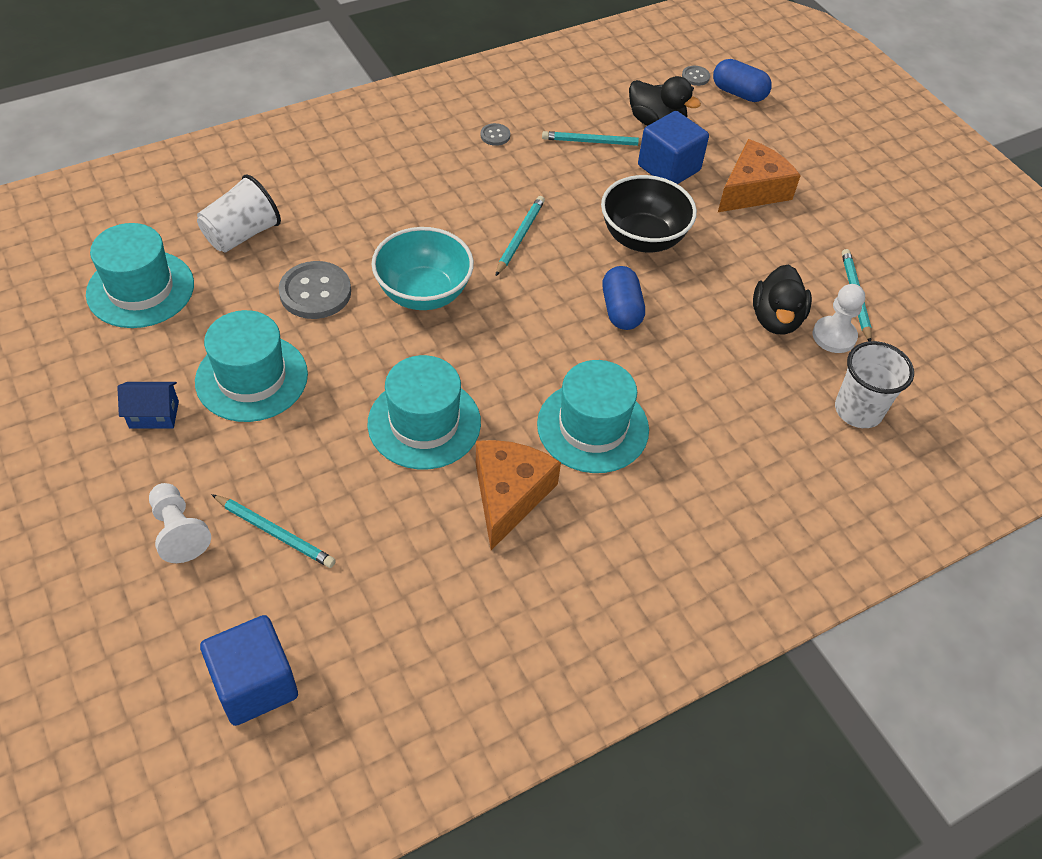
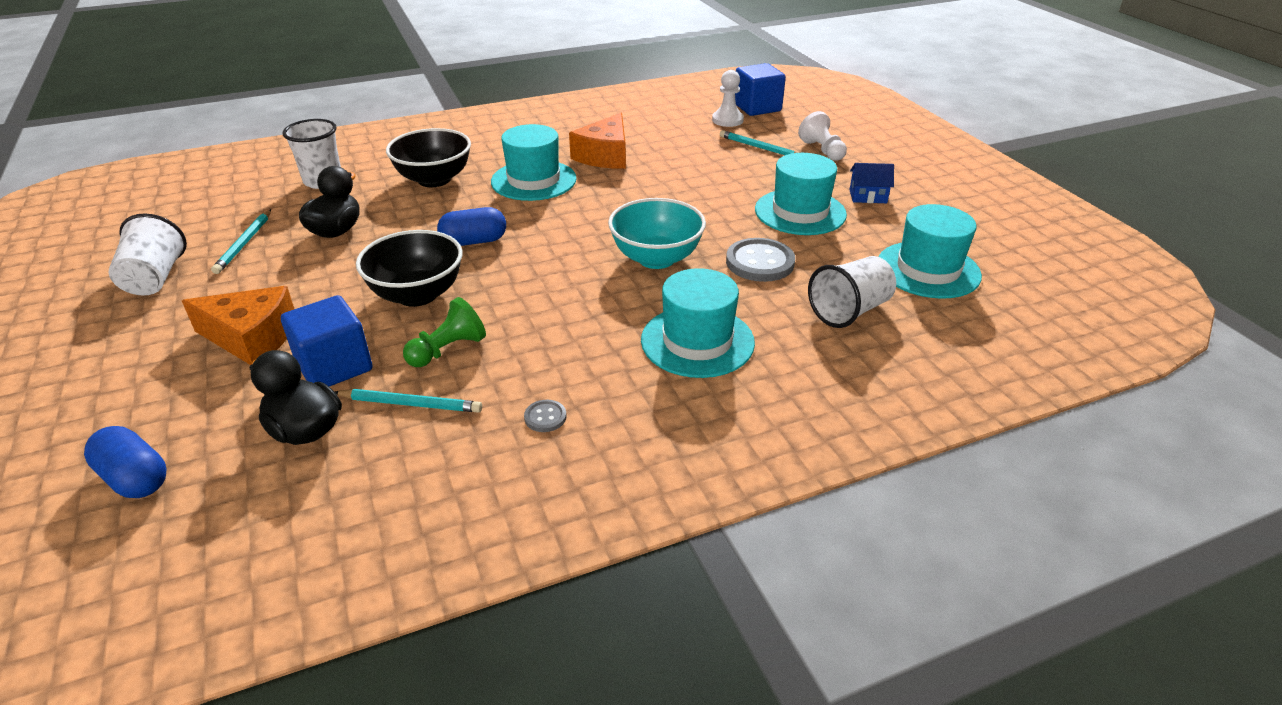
camera: 170 degrees left, 15 degrees down
turquoise hat [367,355,481,469] -> turquoise hat moved to [641,268,755,378]
turquoise pencil [496,196,545,276] -> none
blue capsule [602,266,645,330] -> blue capsule turned 75 degrees clockwise [437,207,506,246]
grey button [682,66,710,86] -> none
orange cheese [718,139,801,212] -> orange cheese turned 135 degrees counterclockwise [182,286,294,365]
white pawn [813,284,865,353] -> white pawn moved to [712,70,744,127]
none -> white cup [109,213,187,296]
none -> black bowl [386,128,471,187]
none -> green pawn [403,297,486,367]

